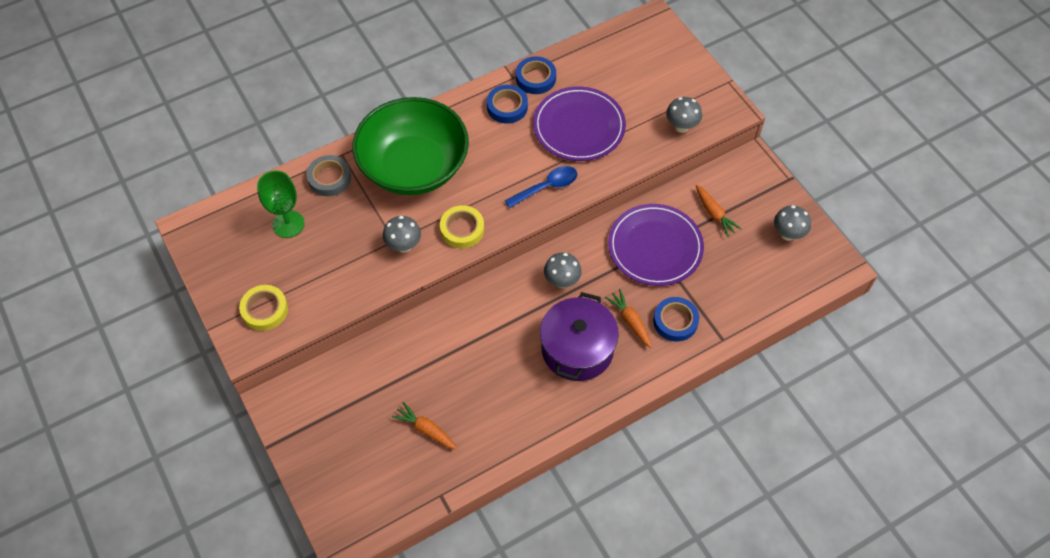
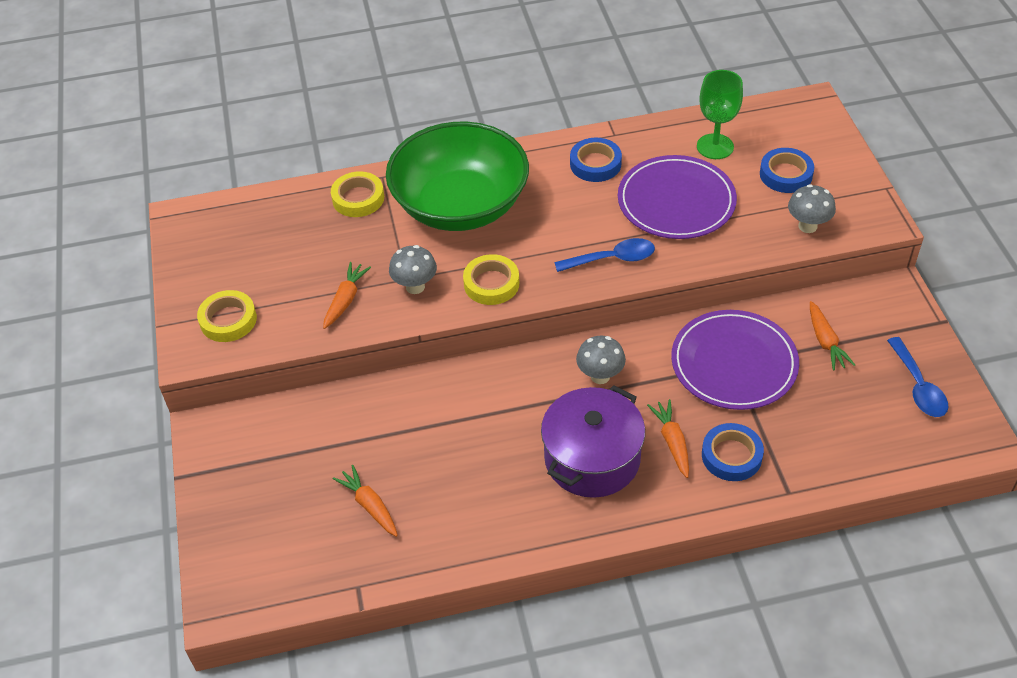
camera: 20 degrees right, 10 degrees down
green goblet [257,171,304,238] -> green goblet moved to [697,70,743,159]
grey tape [306,155,351,196] -> yellow tape [331,171,384,217]
blue tape [516,56,556,94] -> blue tape moved to [760,148,814,193]
grey mushroom [774,205,811,241] -> blue spoon [887,337,948,417]
none -> orange carrot [323,262,371,329]

